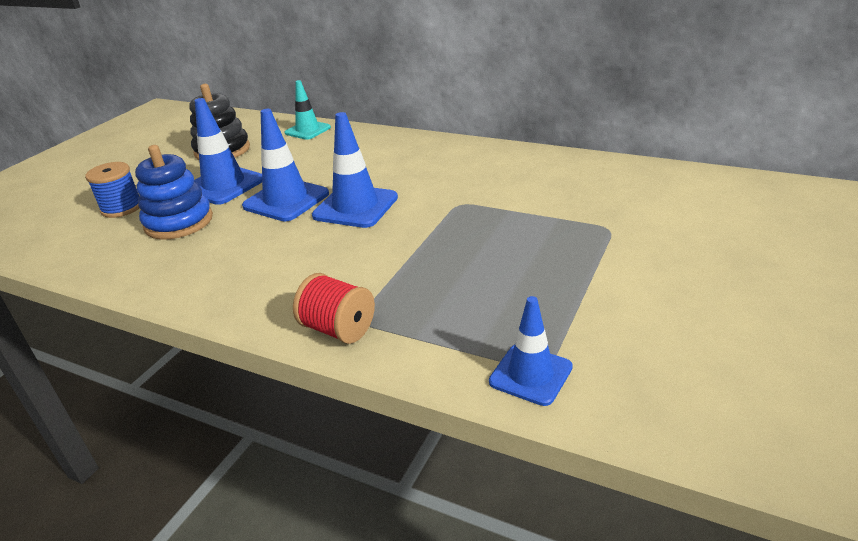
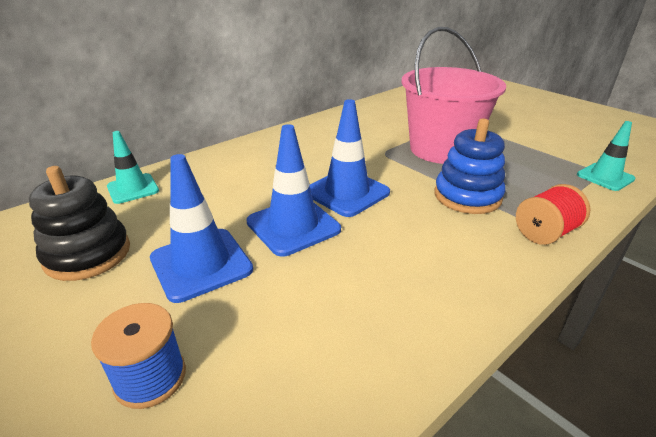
camera: 70 degrees left, 0 degrees up
blue stacking toy [135,145,213,240] -> blue stacking toy moved to [435,118,505,214]
blue traffic cone [489,296,573,406] -> turquoise traffic cone [577,121,636,191]
none -> pink bucket [401,27,506,164]

